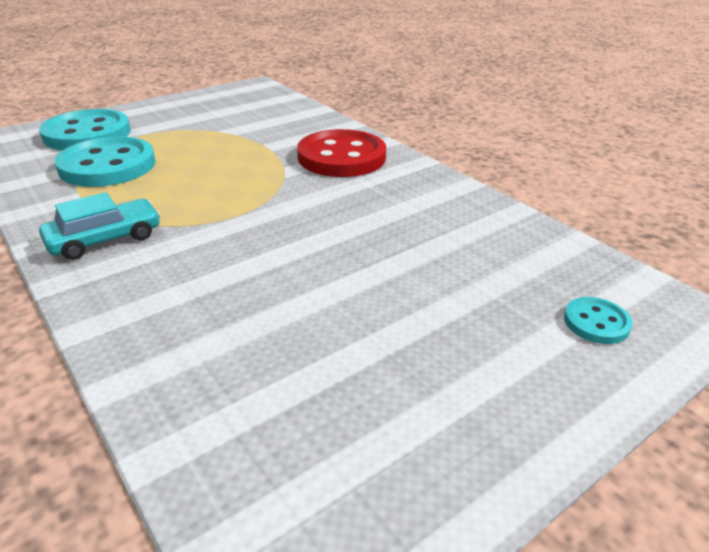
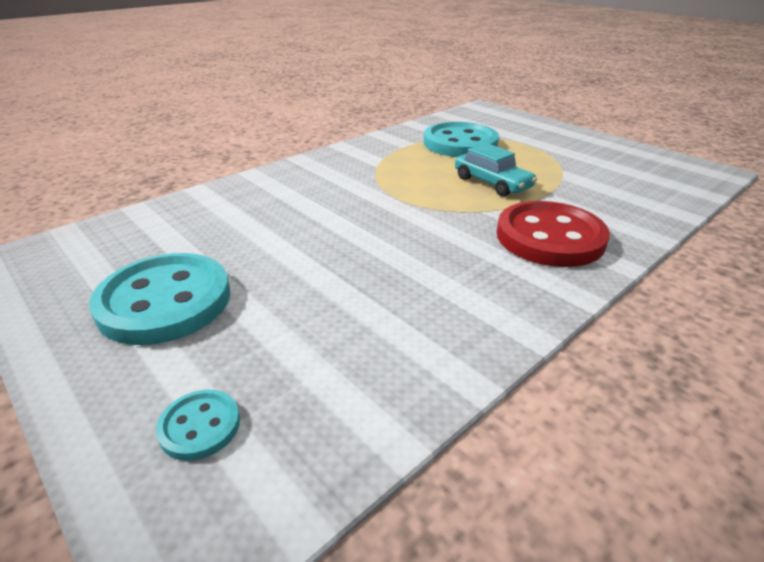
camera: 85 degrees right, 0 degrees up
turquoise button [39,109,131,150] -> turquoise button moved to [89,253,230,345]
turquoise car [39,192,161,260] -> turquoise car moved to [455,143,537,197]

